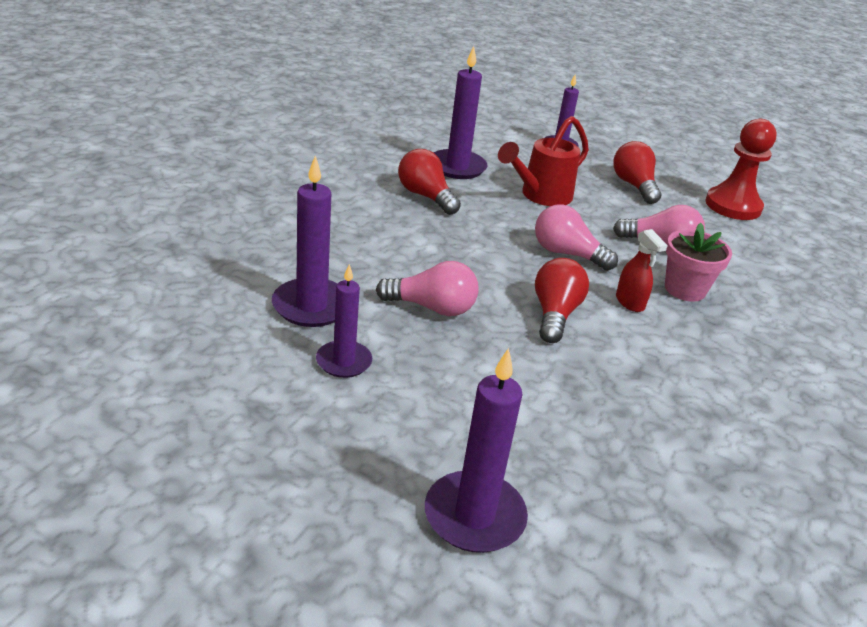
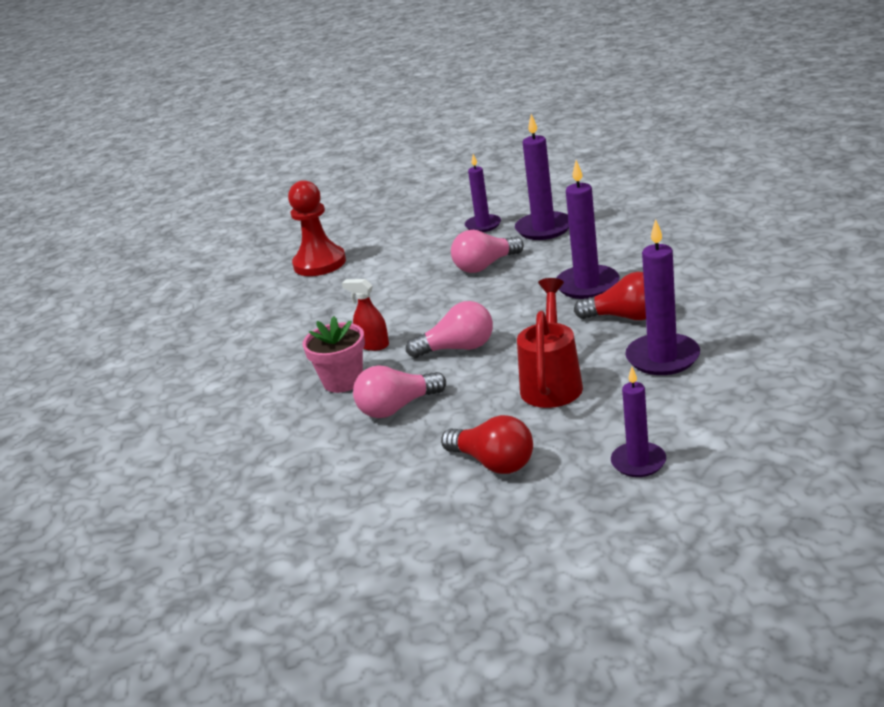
camera: 150 degrees right, 5 degrees down
purple candle [425,348,528,553] -> purple candle moved to [556,160,619,299]
red light bulb [535,258,589,343] -> none
red pawn [705,119,777,220] -> red pawn moved to [288,180,346,276]

